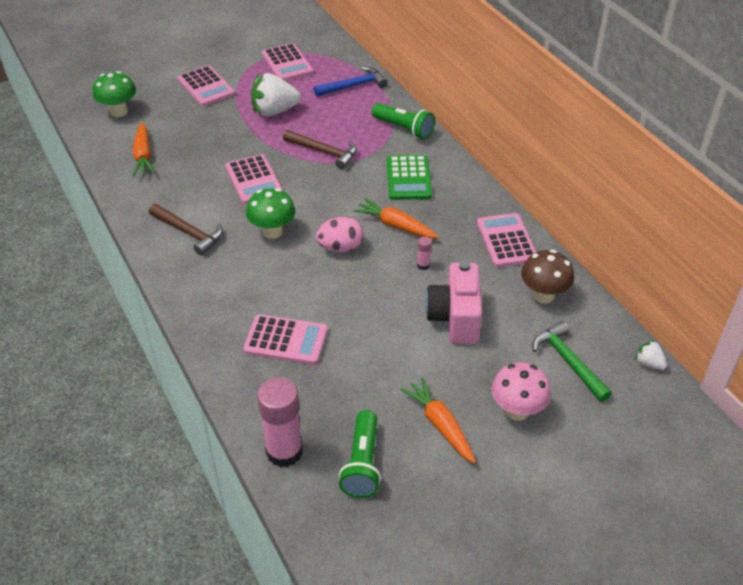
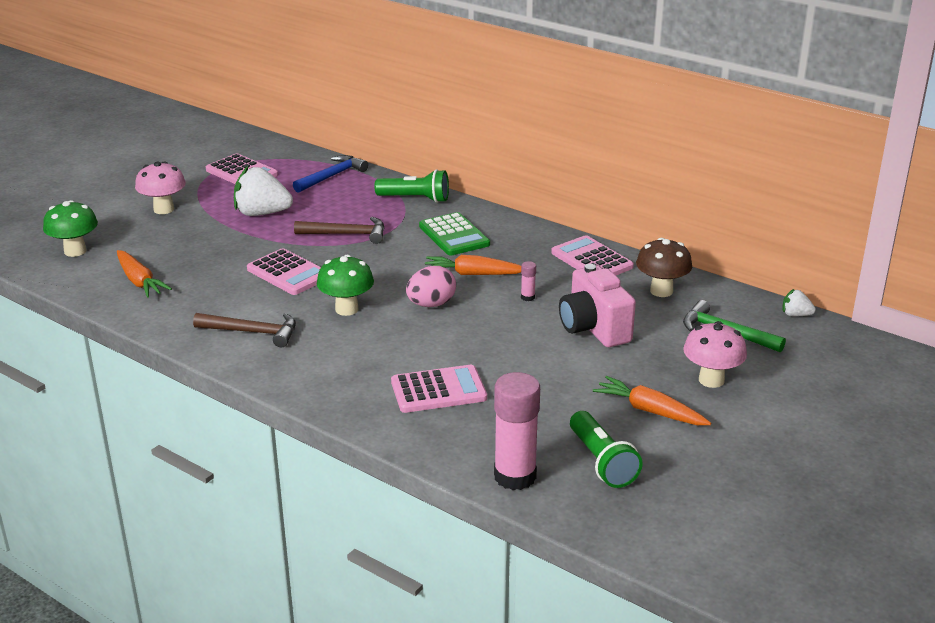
camera: 25 degrees left, 15 degrees down
pink calculator [177,65,235,106] -> pink mushroom [135,161,186,214]
white strawberry [251,73,301,117] -> white strawberry turned 45 degrees clockwise [234,166,293,216]

